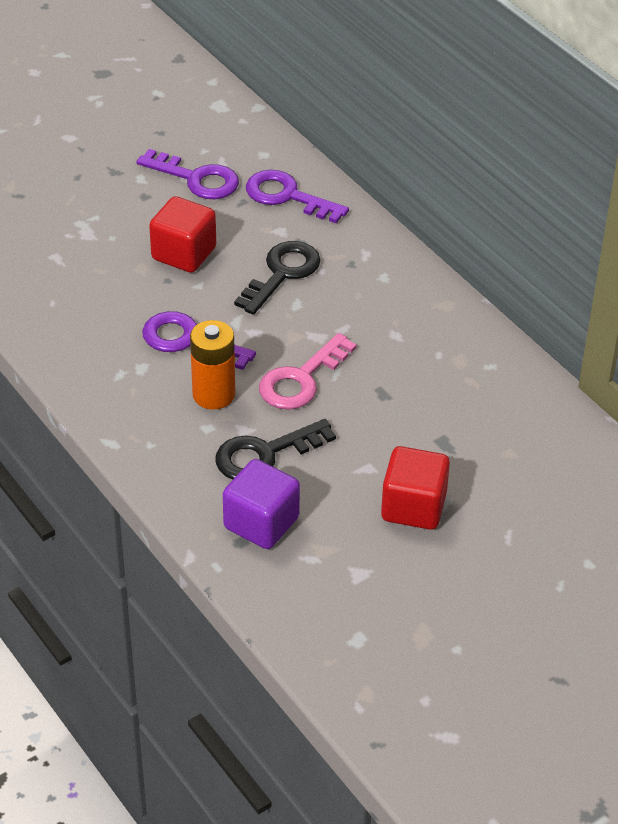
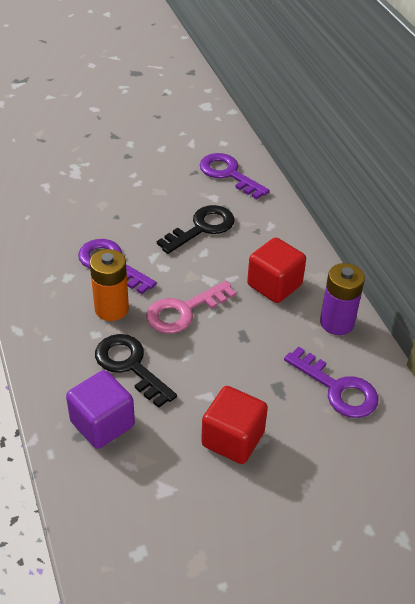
camera: 15 degrees right, 0 degrees up
purple key [136,149,239,199] -> purple key moved to [284,346,378,418]
red cube [149,196,216,273] -> red cube moved to [247,237,306,303]
black key [215,419,336,480] -> black key turned 60 degrees clockwise [95,334,177,408]
none -> purple battery [320,263,365,335]

